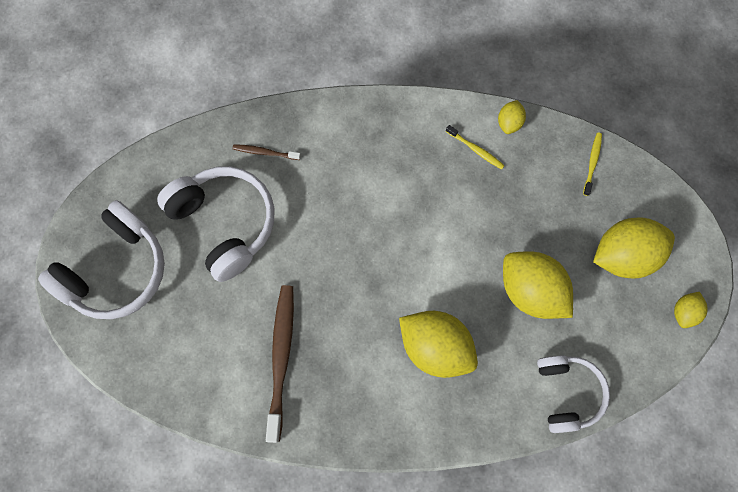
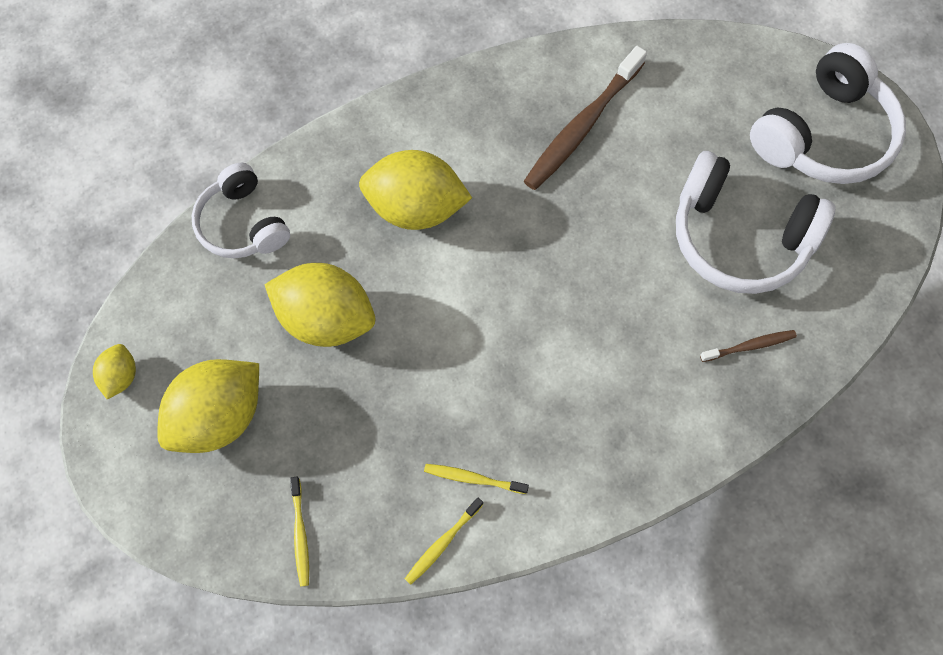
camera: 155 degrees right, 5 degrees down
white headphones [38,200,165,319] -> white headphones turned 150 degrees counterclockwise [750,43,906,184]
brown toothbrush [266,285,294,443] -> brown toothbrush turned 60 degrees clockwise [524,46,647,190]
yellow lemon [498,100,526,134] -> yellow toothbrush [405,498,483,585]

